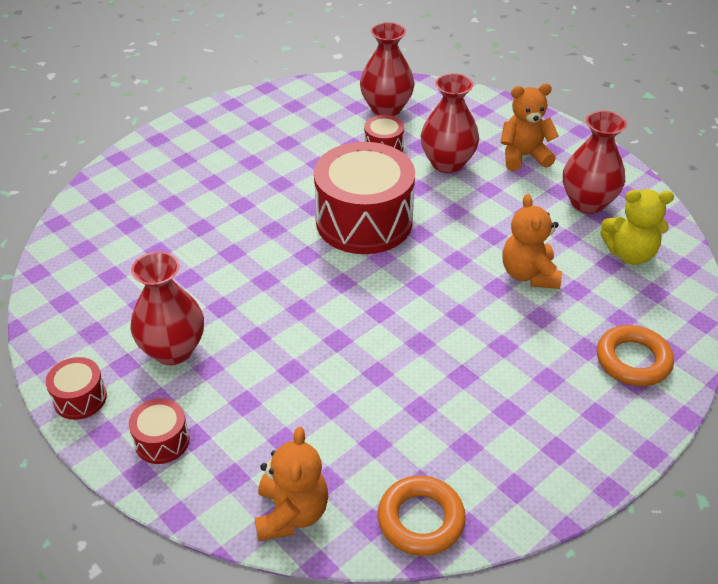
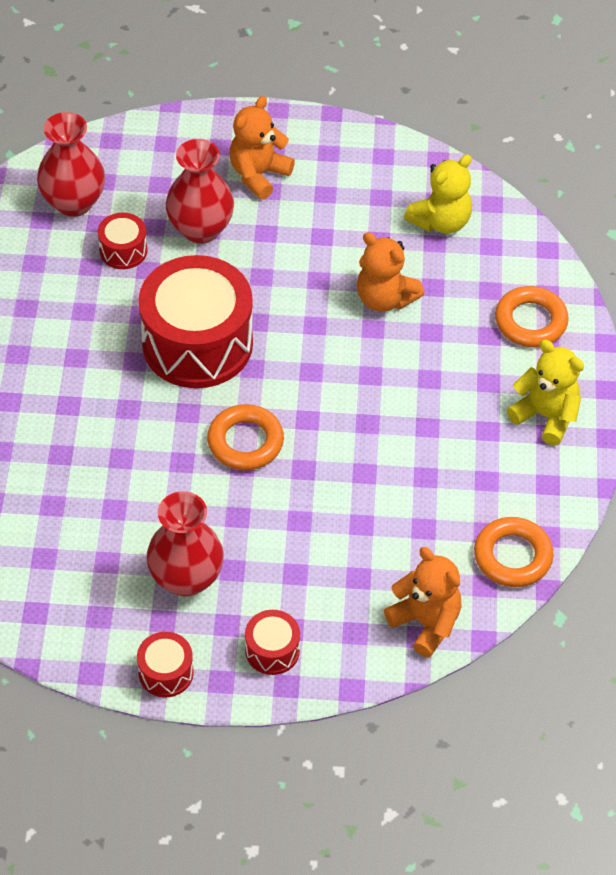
camera: 45 degrees left, 10 degrees up
red vase [563,111,627,214] -> none
none -> orange ring [207,404,284,470]
none -> yellow teddy bear [507,340,584,446]

